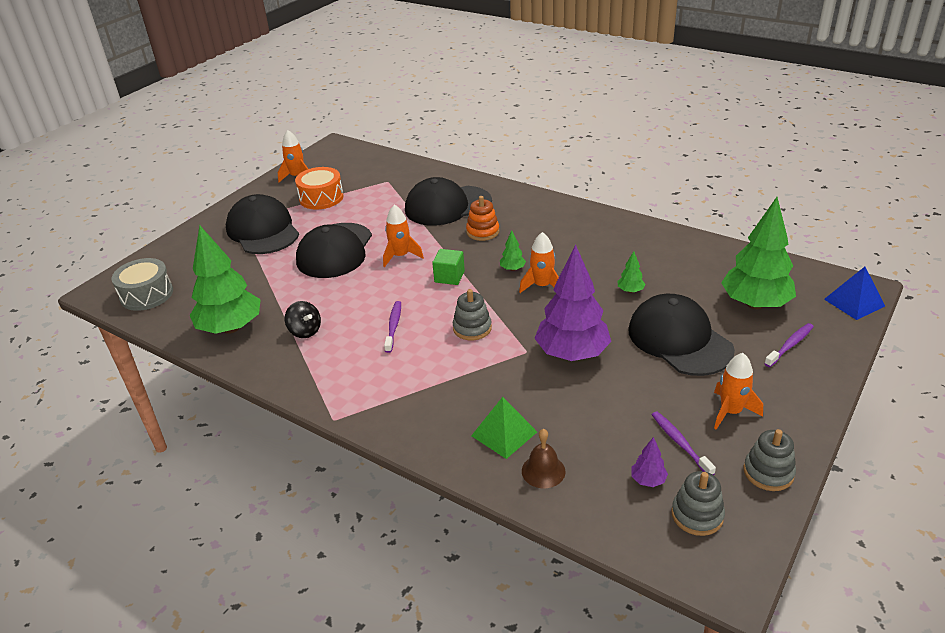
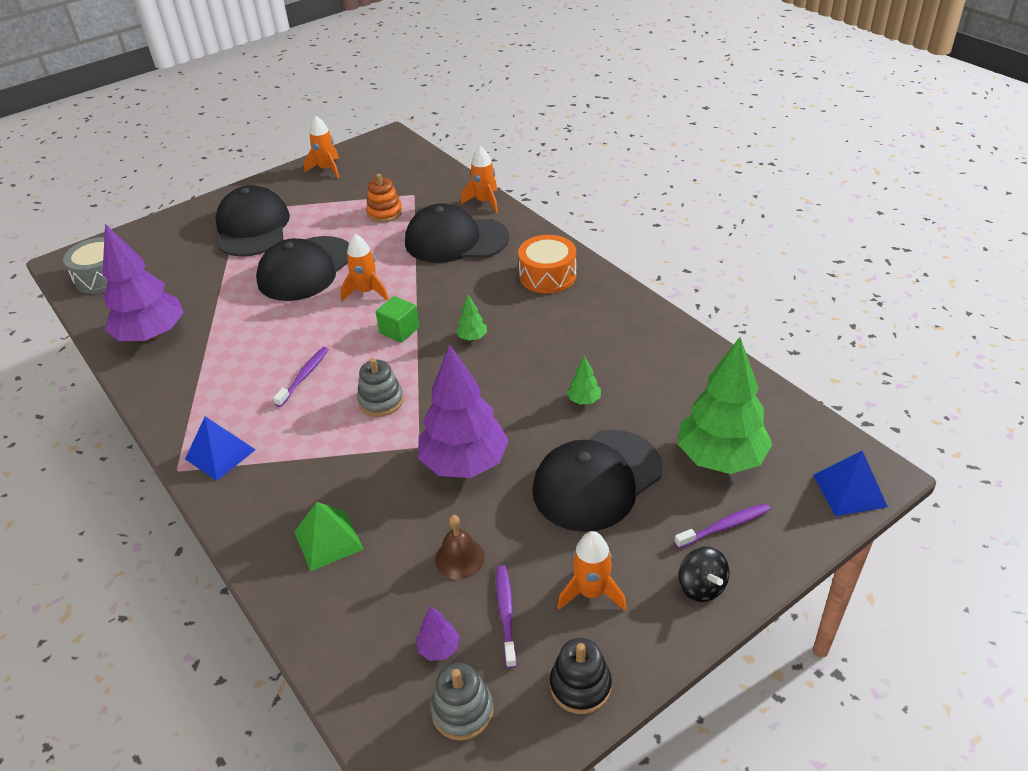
camera: 20 degrees right, 5 degrees up
green tree [190,225,261,334] -> purple tree [102,224,184,342]
black spinning top [285,301,321,338] -> black spinning top moved to [679,547,729,602]
orange drum [295,167,344,210] -> orange drum moved to [518,235,576,293]
orange stacking toy [466,196,499,241] -> orange stacking toy moved to [366,174,403,223]
orange rocket [519,232,559,293] -> orange rocket moved to [461,146,498,213]
brown bell [522,429,565,488] -> brown bell moved to [435,515,485,580]
black cap [628,294,735,376] -> black cap turned 120 degrees counterclockwise [532,430,663,532]
grey stacking toy [744,429,796,491] -> black stacking toy [550,638,612,714]
none -> blue pyramid [185,416,255,481]

